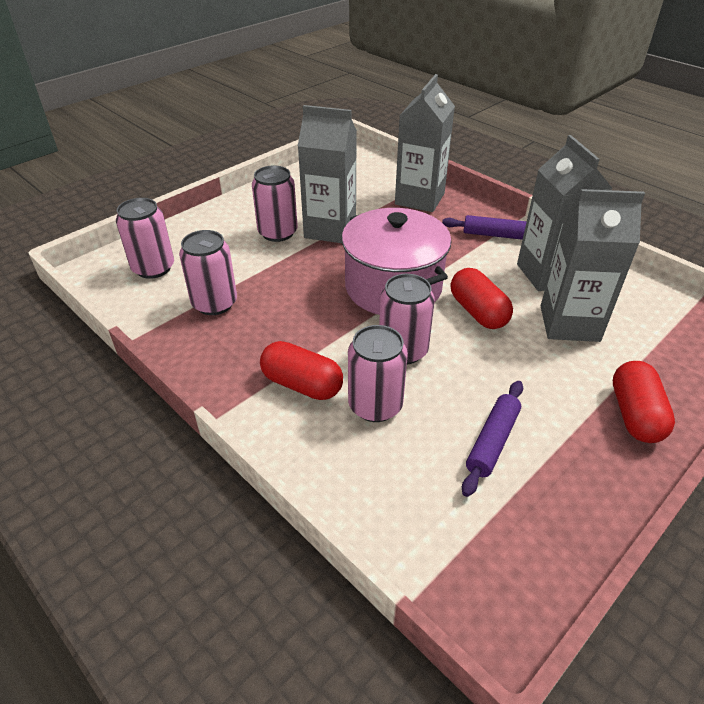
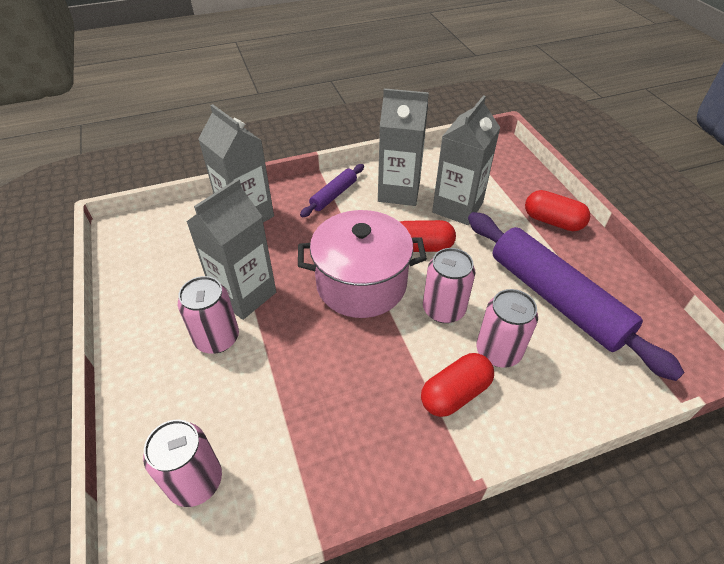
camera: 65 degrees left, 5 degrees up
pink can [179,230,237,315] -> none
purple rolling pin [462,381,523,497] -> purple rolling pin [468,212,685,381], size x2.15

